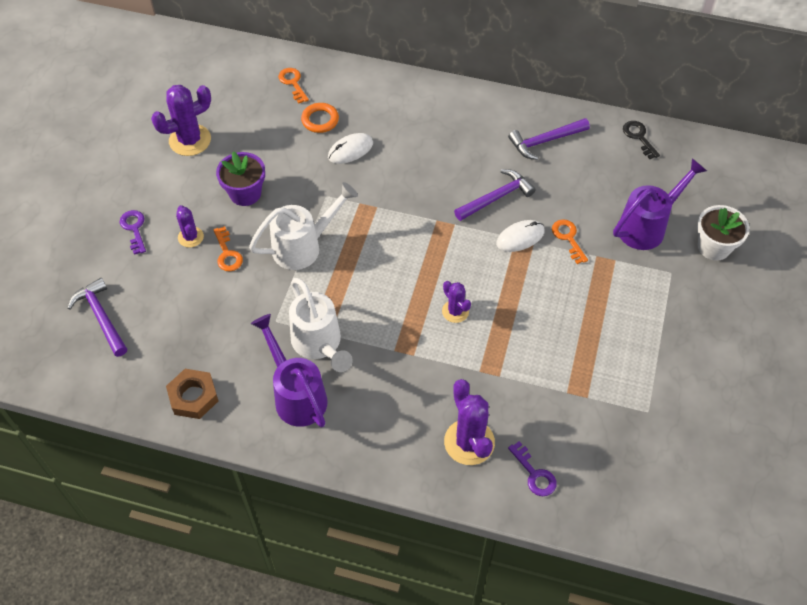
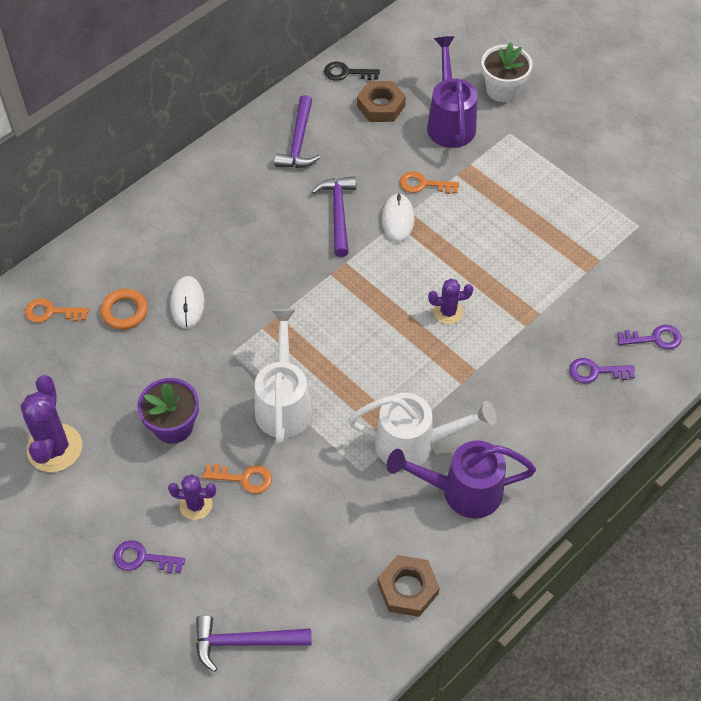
camera: 60 degrees left, 0 degrees up
purple cactus [444,379,495,465] -> purple key [569,358,635,384]
none -> brown nut [357,81,406,122]

